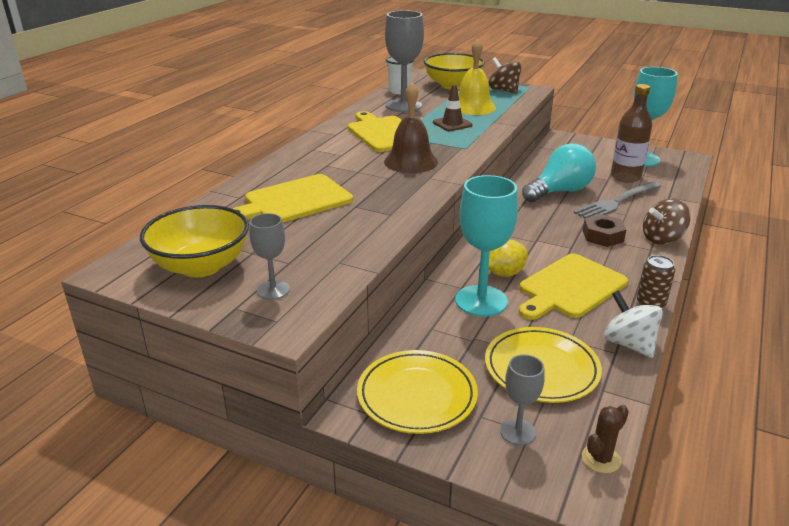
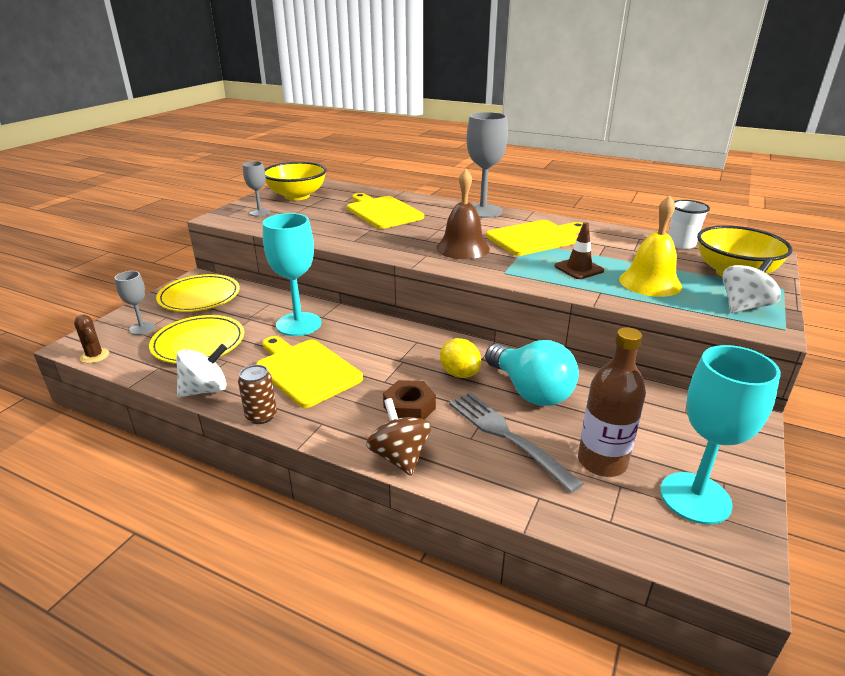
camera: 90 degrees right, 0 degrees up
grey goblet [385,10,424,112] -> grey goblet moved to [467,112,508,218]
yellow lemon [488,240,528,277] -> yellow lemon moved to [440,338,481,378]
brown spinning top [489,57,522,94] -> white spinning top [722,258,781,313]

